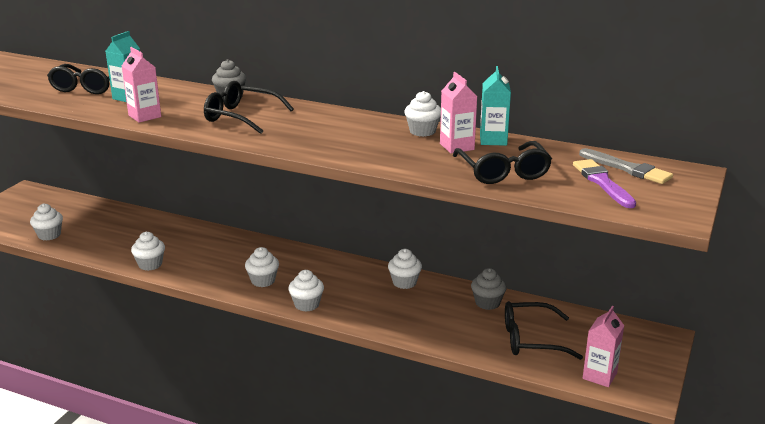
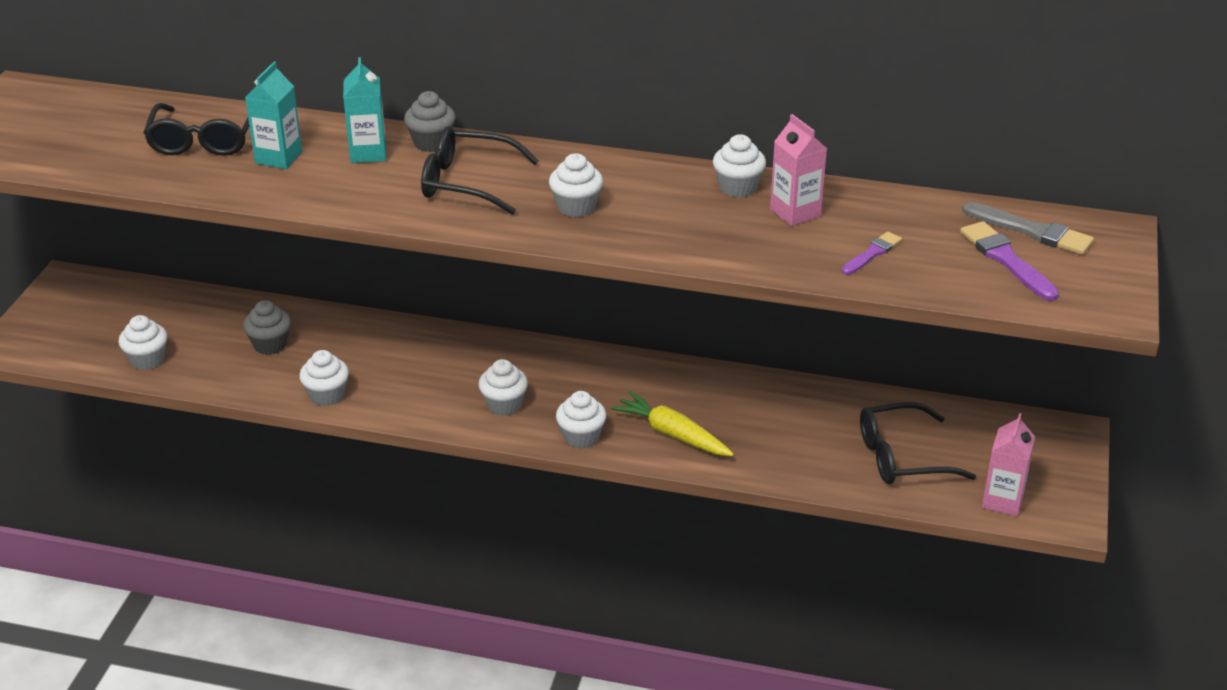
camera: 10 degrees left, 10 degrees up
pink carton [122,47,161,123] -> none
white cupcake [388,249,422,289] -> white cupcake moved to [549,153,603,217]
black glasses [453,141,552,184] -> purple brush [842,232,902,275]
grey cupcake [471,268,507,310] -> grey cupcake moved to [243,300,291,355]
turquoise carton [480,66,511,146] -> turquoise carton moved to [343,57,386,163]
none -> yellow carrot [611,391,734,456]

